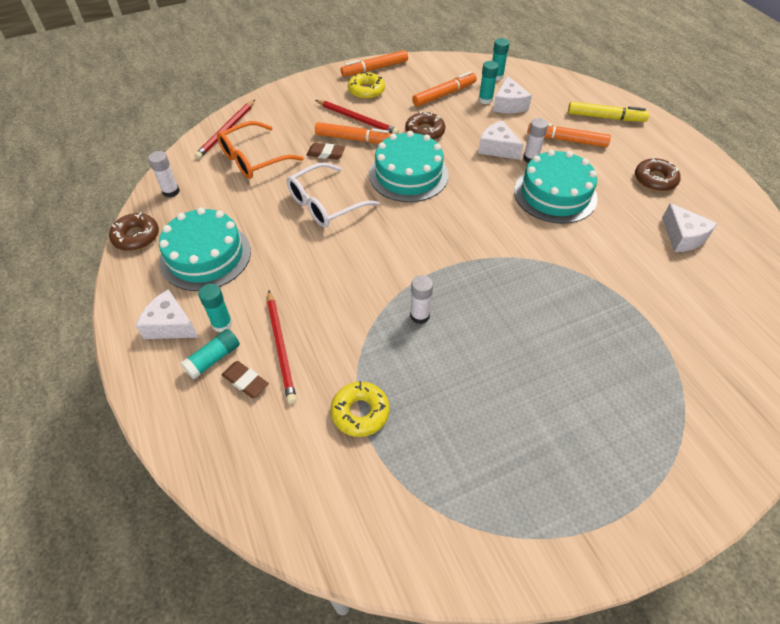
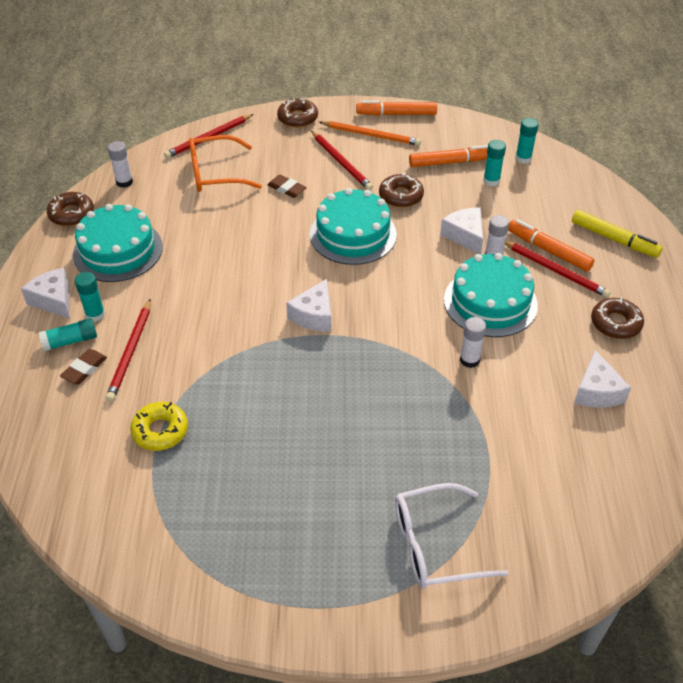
camera: 25 degrees right, 5 degrees down
brown eraser [222,361,269,398] -> brown eraser turned 60 degrees clockwise [60,349,107,384]
white glasses [287,163,380,228] -> white glasses moved to [395,483,508,589]
orange marker [315,122,393,144] -> none
yellow donut [348,72,385,99] -> orange pencil [319,121,421,146]
white glue stick [410,275,433,324] -> white glue stick moved to [460,317,486,368]
white cheese [493,76,532,113] -> white cheese moved to [286,279,331,331]
none -> brown donut [277,98,318,128]
none -> red pencil [505,241,611,298]

